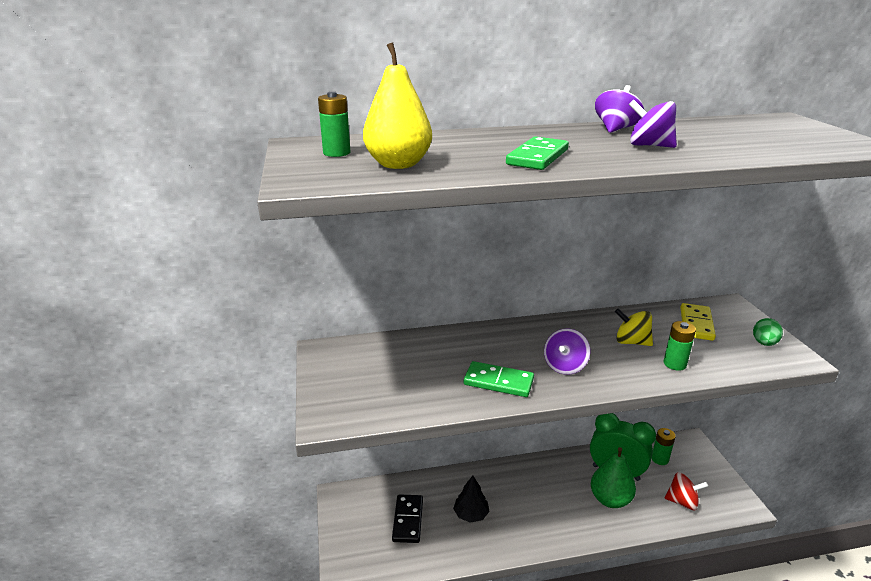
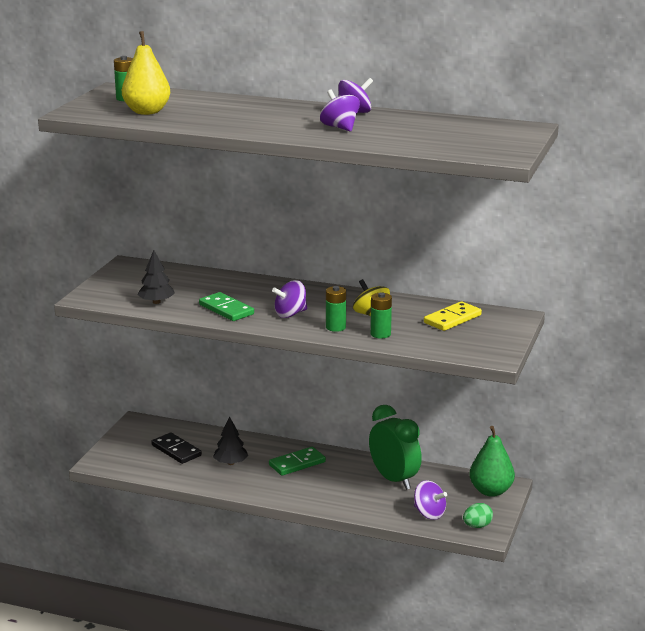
camera: 30 degrees right, 5 degrees down
black domino [392,494,423,543] -> black domino turned 75 degrees counterclockwise [151,433,202,464]
green domino [506,136,569,170] -> green domino moved to [269,447,326,476]
green pear [591,447,636,508] -> green pear moved to [469,426,515,497]
green battery [652,428,676,465] -> green battery moved to [326,286,346,332]
red spinning top [665,472,708,510] -> purple spinning top [414,480,447,520]
green egg [753,318,783,346] -> green egg moved to [463,503,493,528]
none -> black tree [137,250,175,304]

